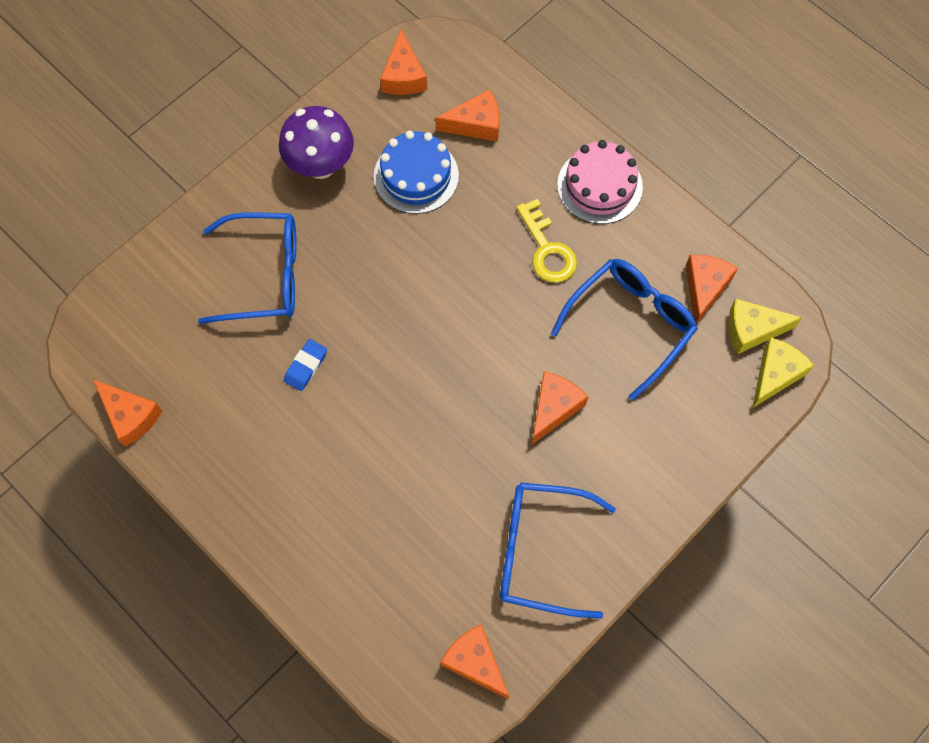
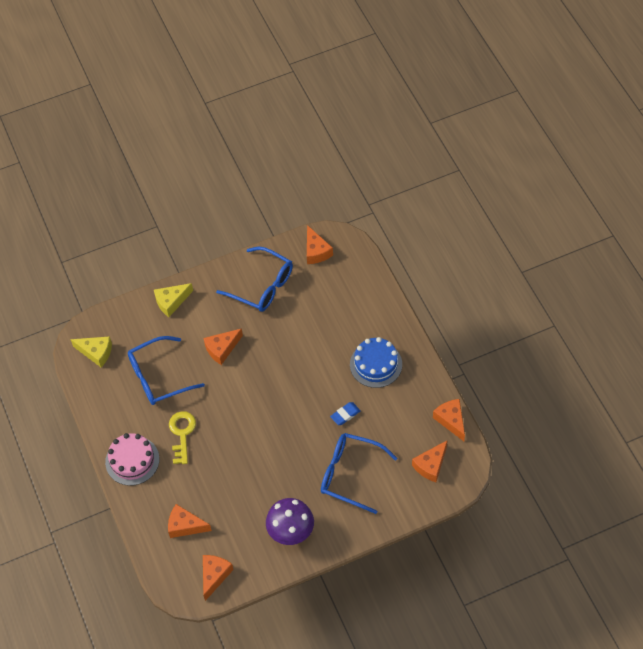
camera: 155 degrees left, 10 degrees down
blue cake [374,131,459,214] -> blue cake moved to [350,337,402,388]
orange cheese [686,255,738,323] -> orange cheese moved to [412,440,448,482]
yellow cheese [752,337,814,408] -> yellow cheese moved to [154,283,193,317]

